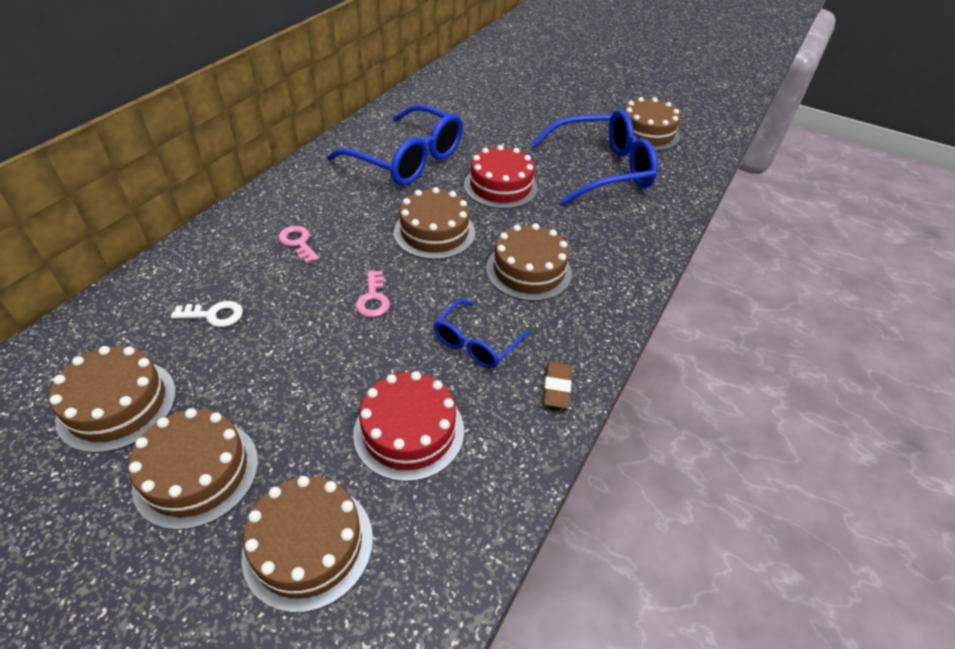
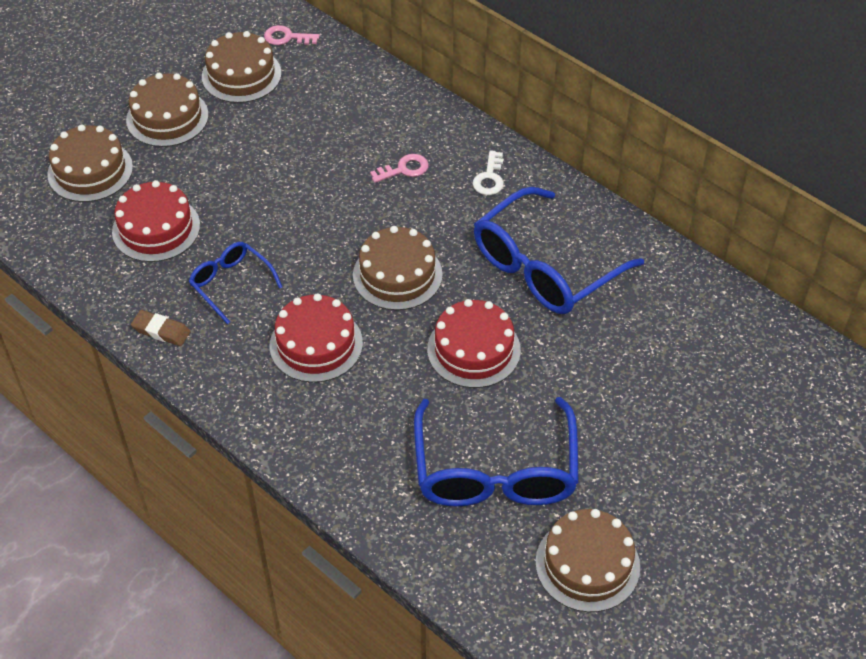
camera: 105 degrees right, 5 degrees up
white key [171,301,243,327] -> white key moved to [473,150,504,195]
pink key [356,270,390,317] -> pink key moved to [264,25,320,45]
brown cake [486,223,572,301] -> red cake [269,293,363,383]

